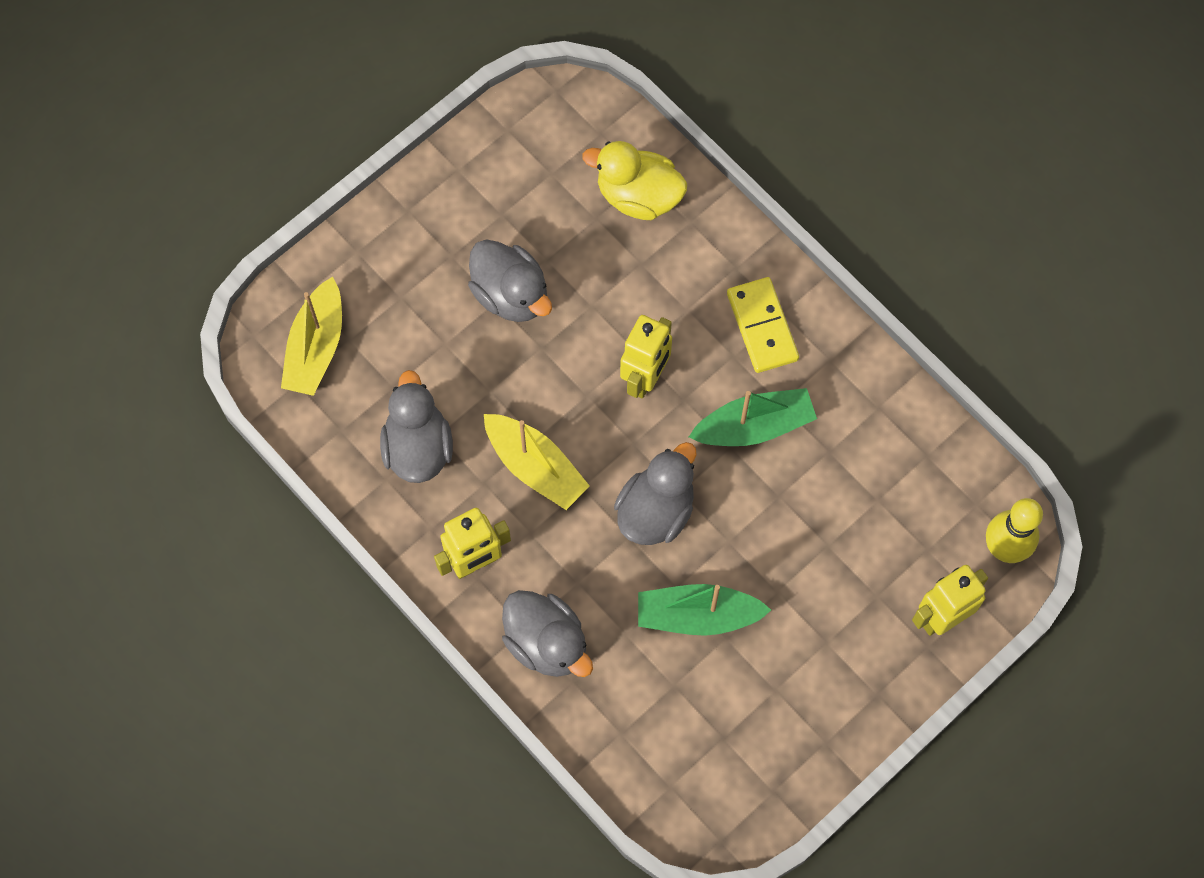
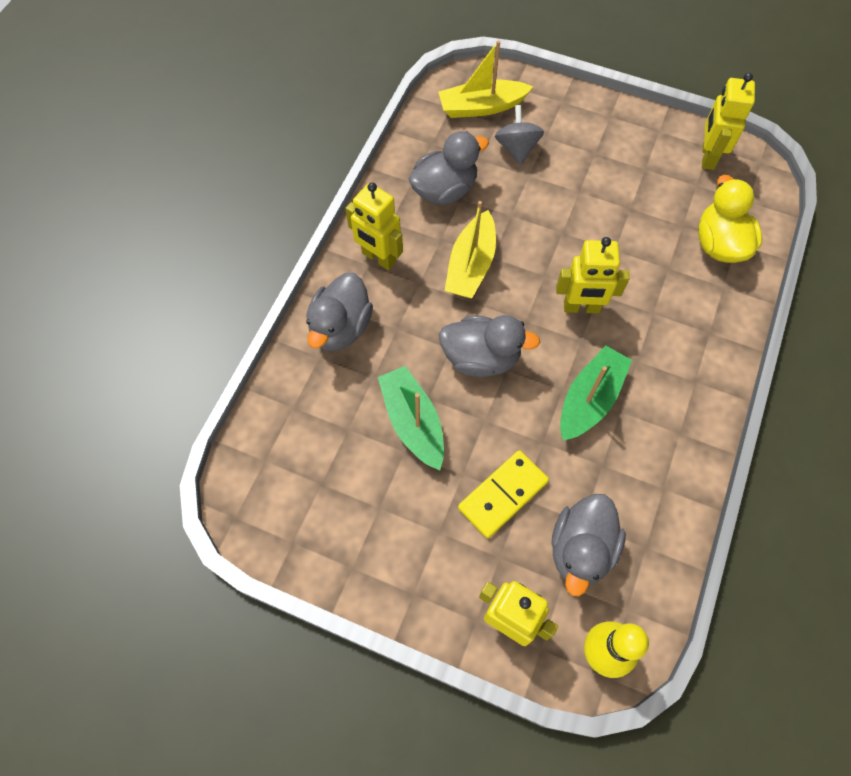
camera: 65 degrees right, 5 degrees down
grey duck [468,240,552,322] -> grey duck moved to [551,494,626,596]
green boat [689,388,817,446] -> green boat turned 105 degrees counterclockwise [560,346,632,441]
yellow domino [727,277,799,373] -> yellow domino moved to [458,450,549,538]
none -> grey spinning top [495,105,544,165]
none -> yellow robot [702,73,755,170]

